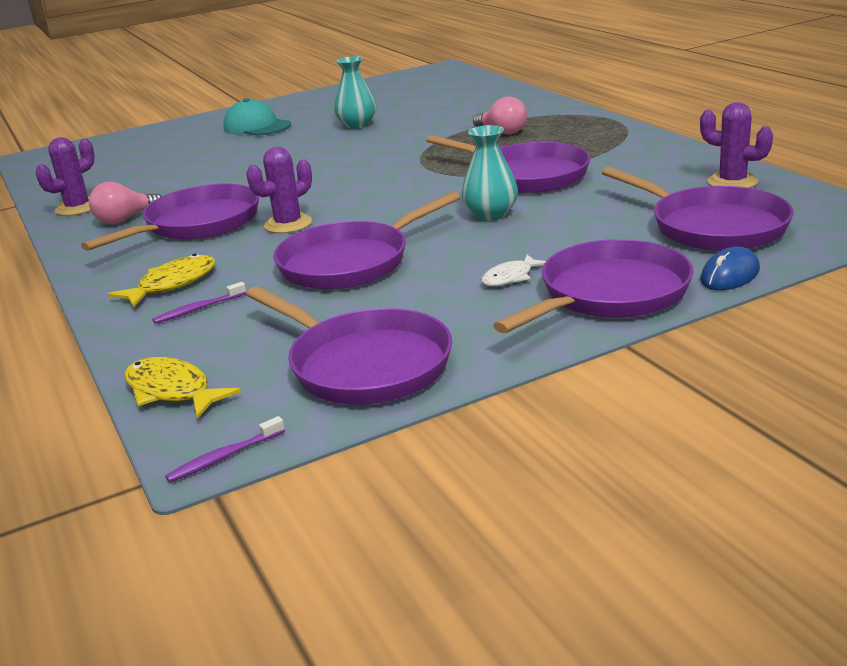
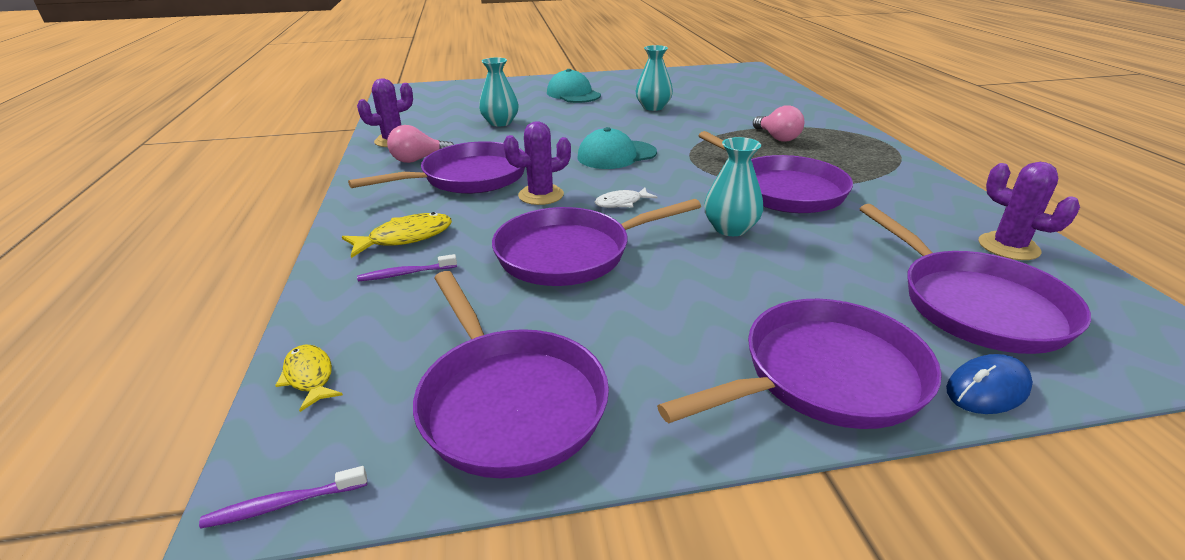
camera: 15 degrees right, 5 degrees up
yellow fish [124,357,241,419] -> yellow fish [275,344,343,412], size x0.66
white fish [481,254,546,286] -> white fish moved to [595,188,657,208]
none -> turquoise vase [479,57,519,127]
none -> turquoise cap [578,127,657,169]

